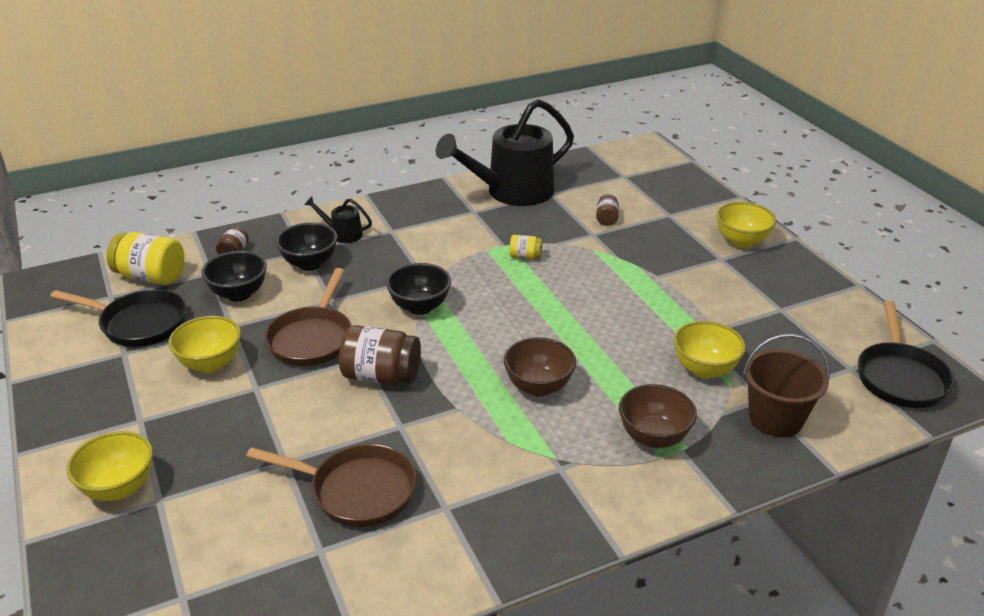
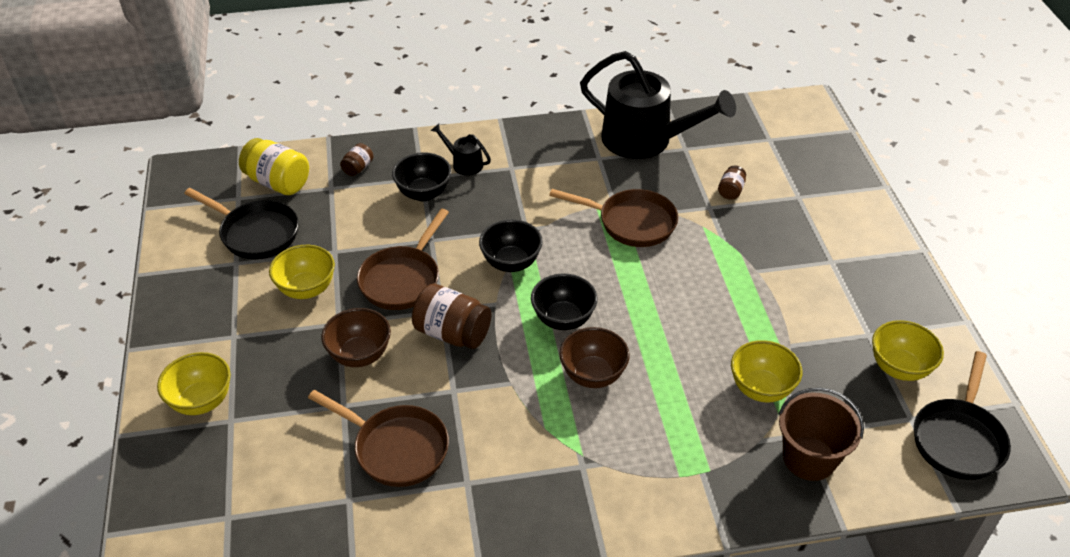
camera: 15 degrees right, 10 degrees up
black bowl [201,251,267,301] -> black bowl moved to [531,273,598,330]
black watering can [436,99,574,206] -> black watering can turned 135 degrees counterclockwise [580,51,736,159]
yellow jar [509,235,542,260] -> brown pan [549,189,678,247]
brown bowl [619,384,697,448] -> brown bowl moved to [321,308,391,367]
yellow bowl [716,202,776,248] -> yellow bowl moved to [872,320,944,381]

